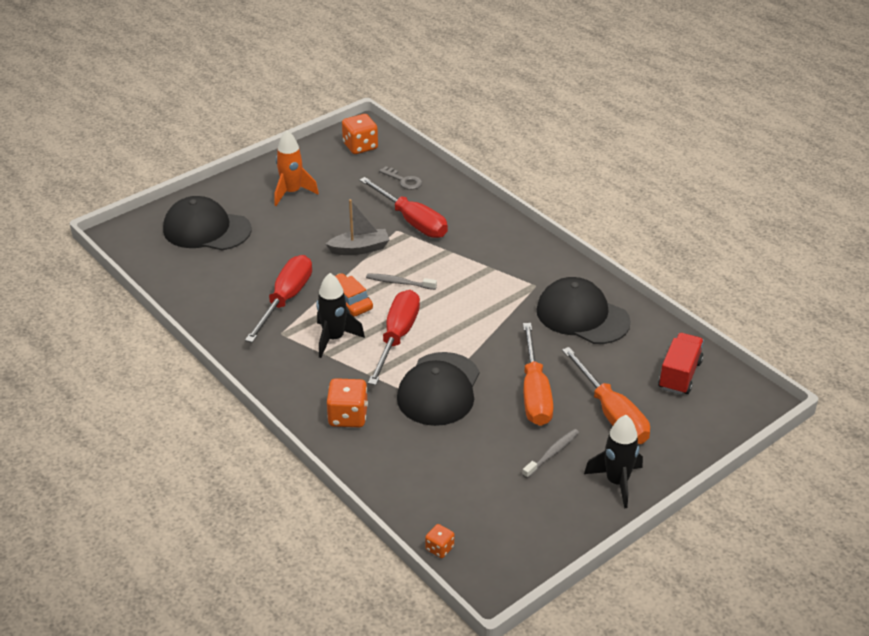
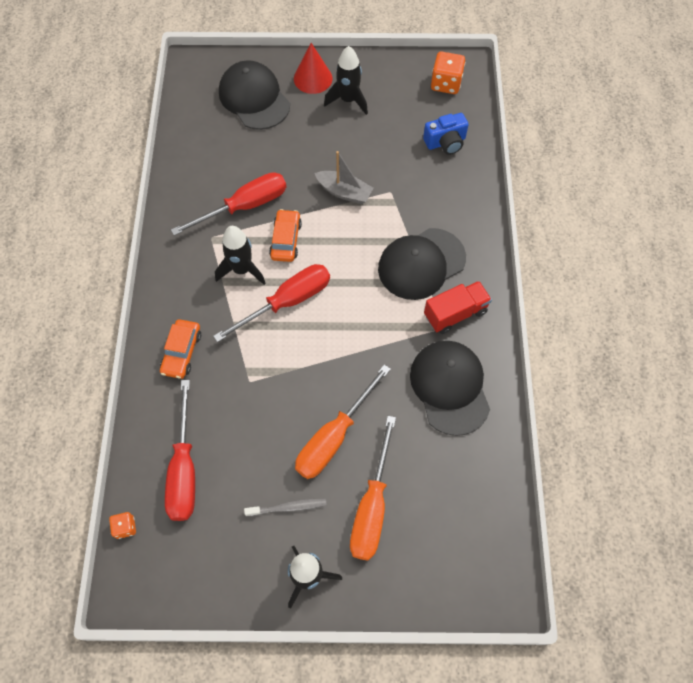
camera: 40 degrees right, 25 degrees up
orange rocket [274,130,319,206] -> black rocket [324,46,368,115]
orange dice [327,378,368,427] -> orange car [160,319,201,379]
red screwdriver [359,177,448,238] -> red screwdriver moved to [165,380,195,521]
grey toothbrush [366,273,437,290] -> none
grey key [379,166,422,190] -> blue camera [423,113,469,155]
black cap [397,352,480,426] -> black cap moved to [378,228,466,300]
red truck [658,333,704,395] -> red truck moved to [424,281,492,334]
none -> red cone [294,43,333,94]

